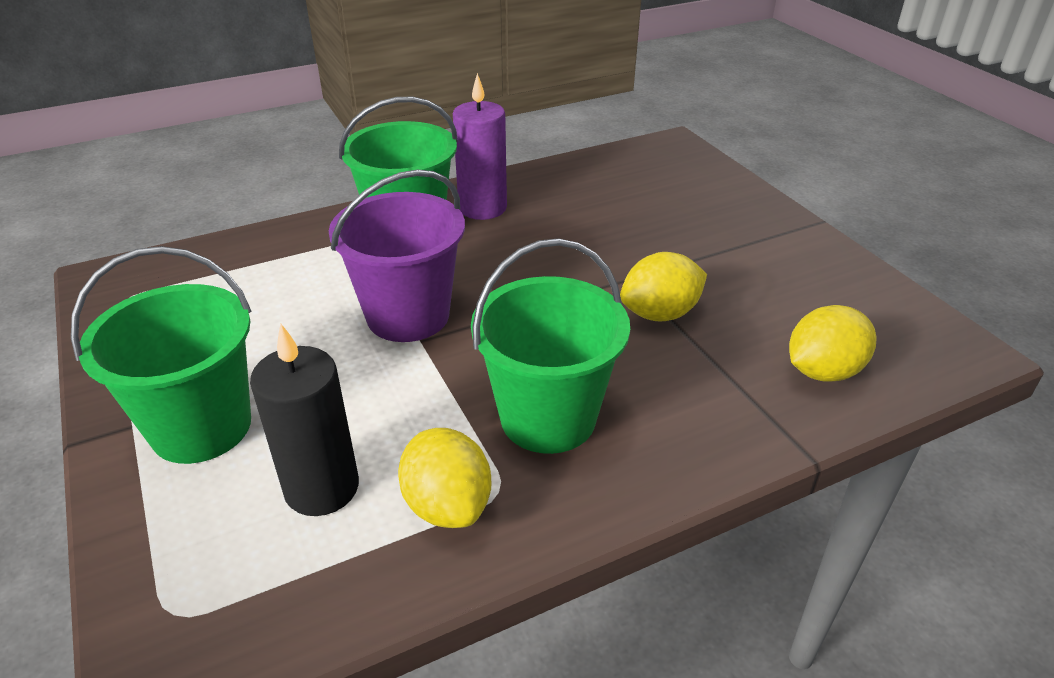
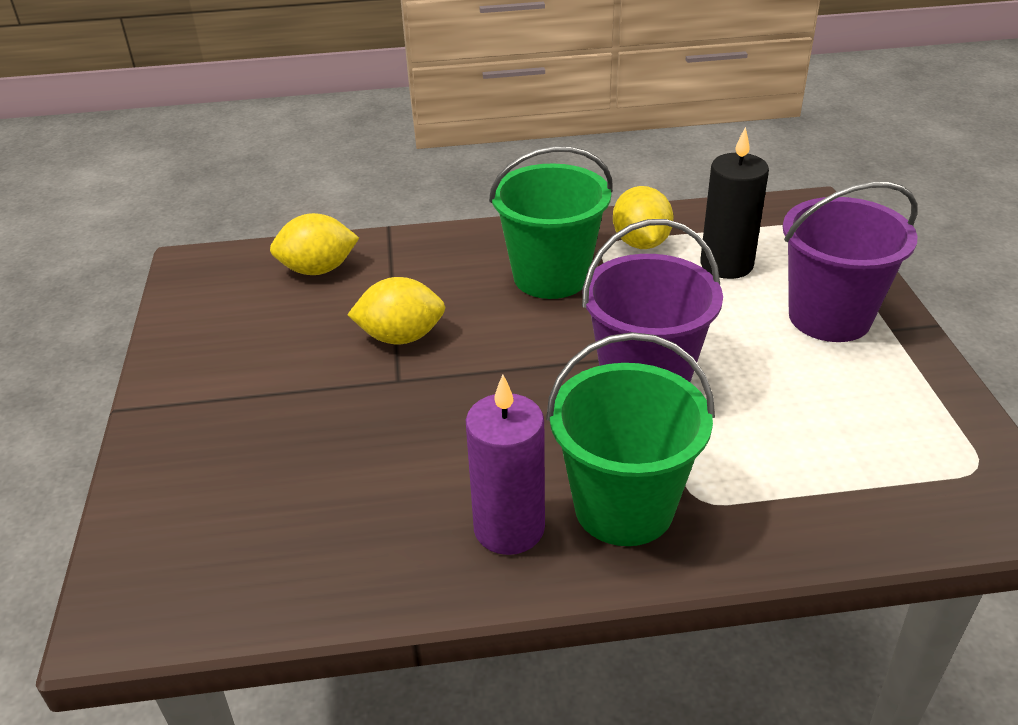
camera: 160 degrees left, 0 degrees up
green bucket [71,246,252,464] -> purple bucket [783,182,918,342]

